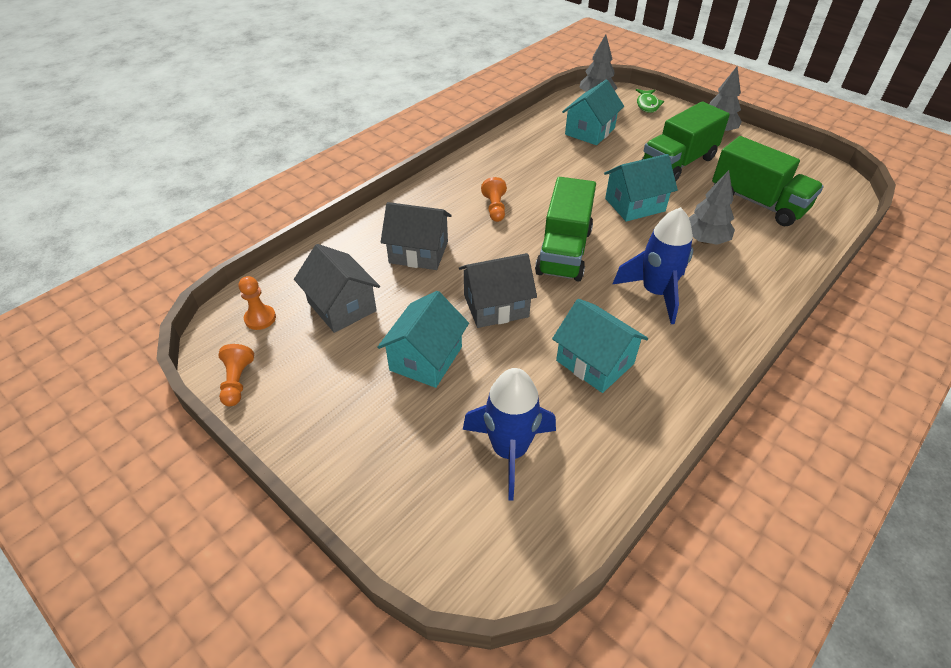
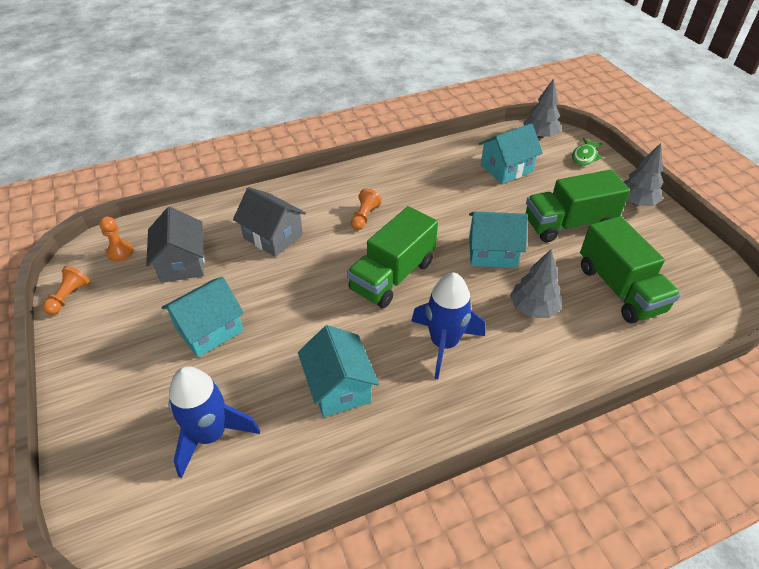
camera: 25 degrees right, 0 degrees up
grey house [459,253,537,328] -> none

